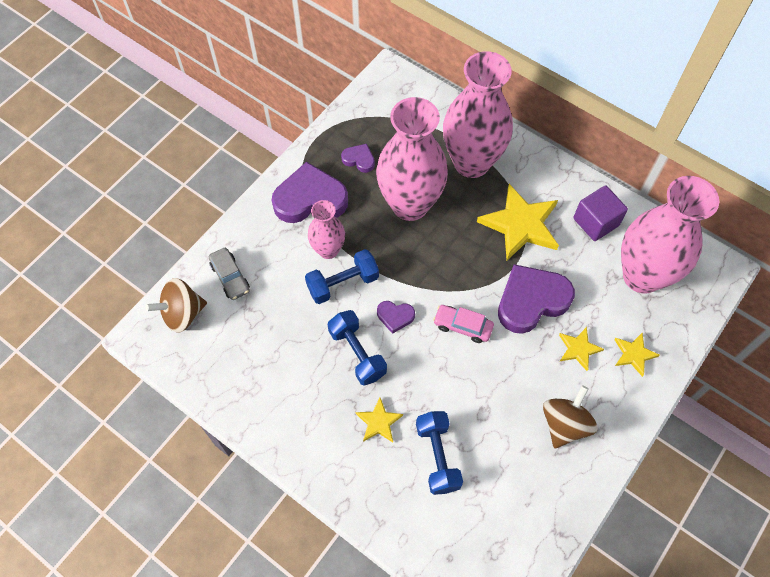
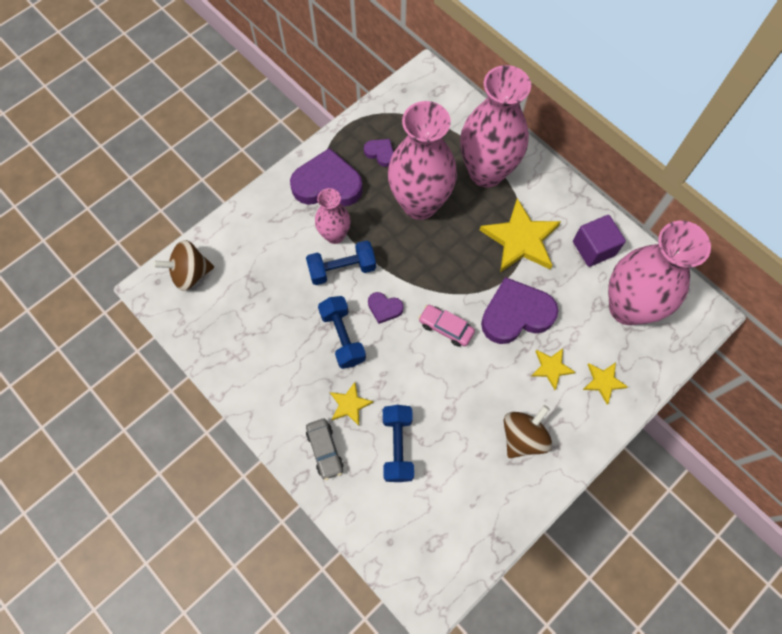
camera: 10 degrees right, 5 degrees up
grey car [209,248,250,300] -> grey car moved to [306,419,343,480]

